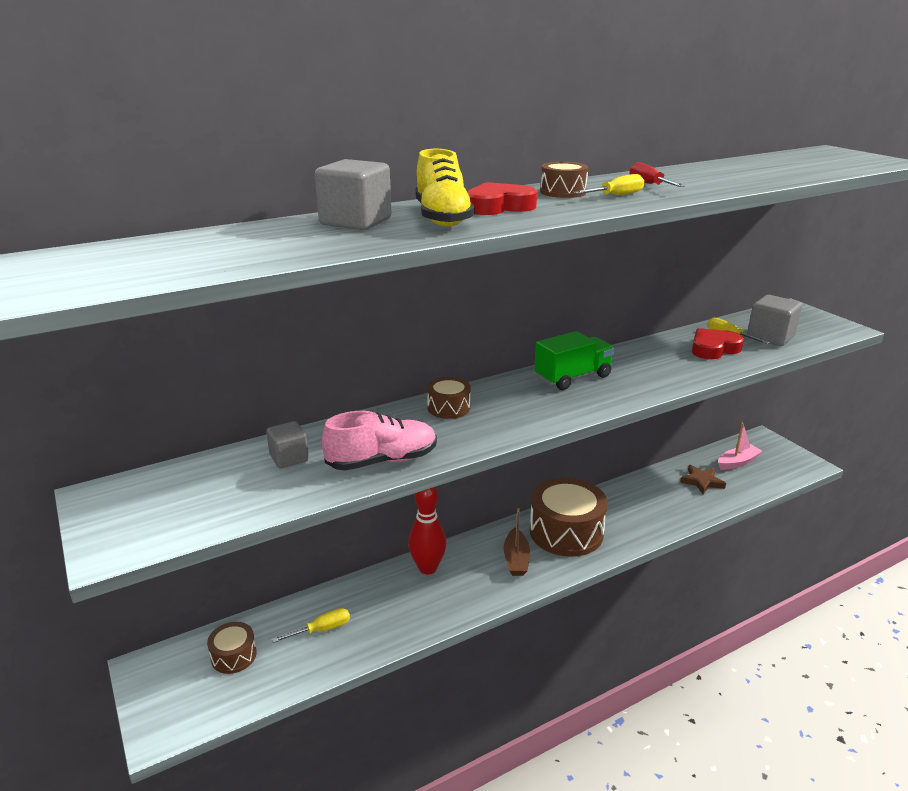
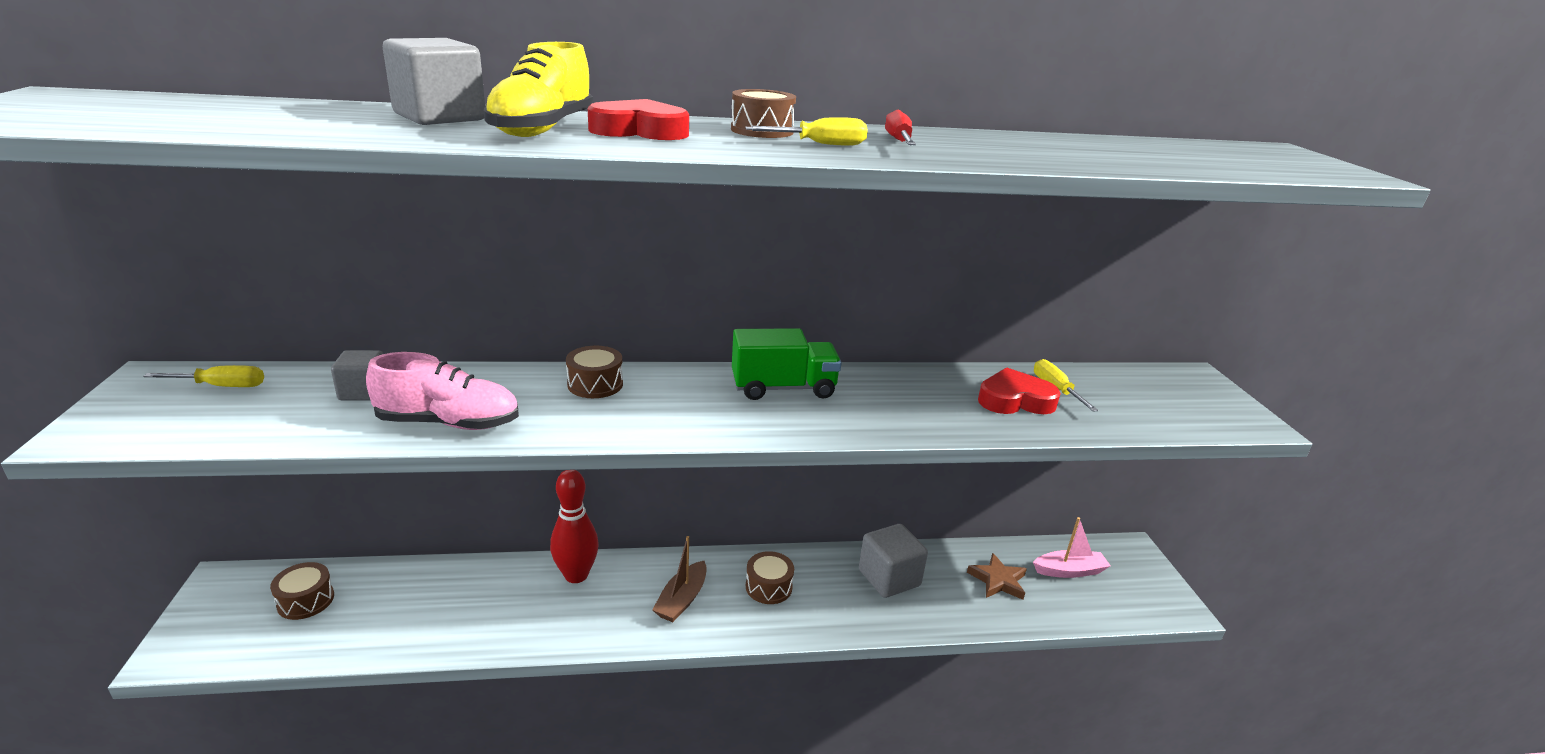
camera: 20 degrees right, 0 degrees up
yellow screwdriver [272,608,350,643] -> yellow screwdriver moved to [143,365,264,387]
brown drum [530,477,608,557] -> brown drum [746,551,794,604], size x0.49
grey cube [747,295,802,346] -> grey cube moved to [859,524,928,598]

